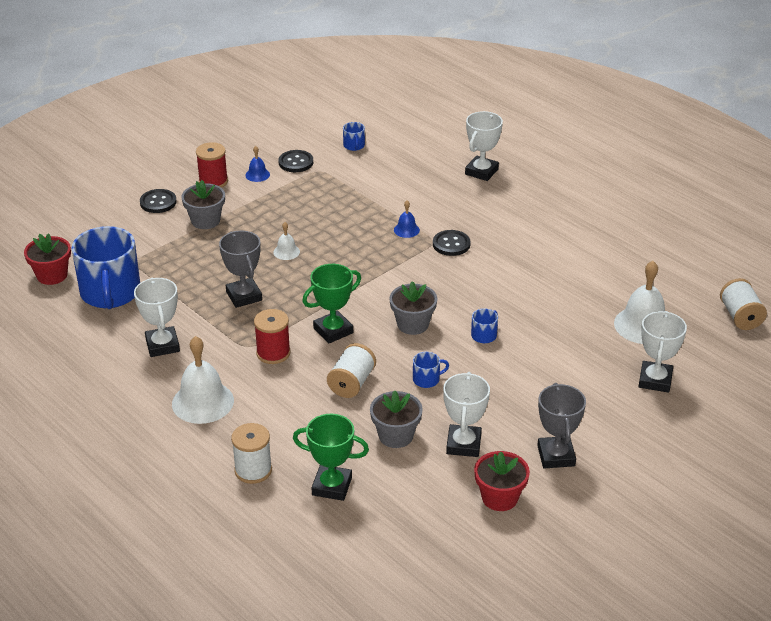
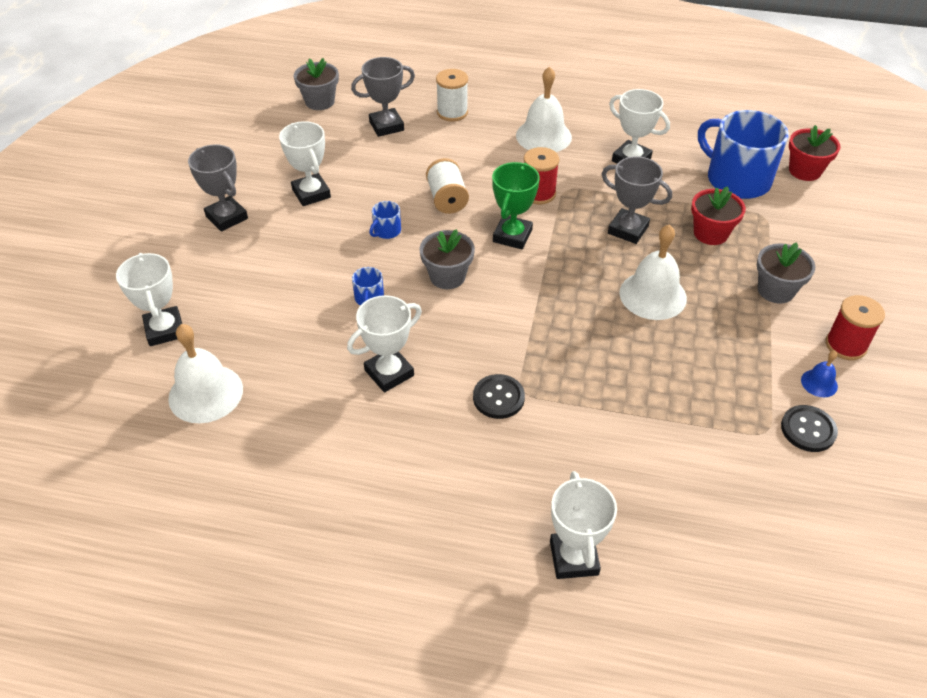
camera: 145 degrees right, 10 degrees up
black button [140,189,177,213] -> none
white bell [273,222,300,260] -> white bell [619,224,687,320], size x2.05
green trophy [293,414,369,501] -> grey trophy [351,57,415,137]
blue mug [343,122,365,151] -> none
grey flower pot [370,391,423,448] -> grey flower pot moved to [294,58,339,110]
blue bell [394,200,420,238] -> none
red flower pot [474,451,530,511] -> red flower pot moved to [691,186,746,245]
white spool [720,278,767,330] -> none
none -> white trophy [347,295,422,392]

